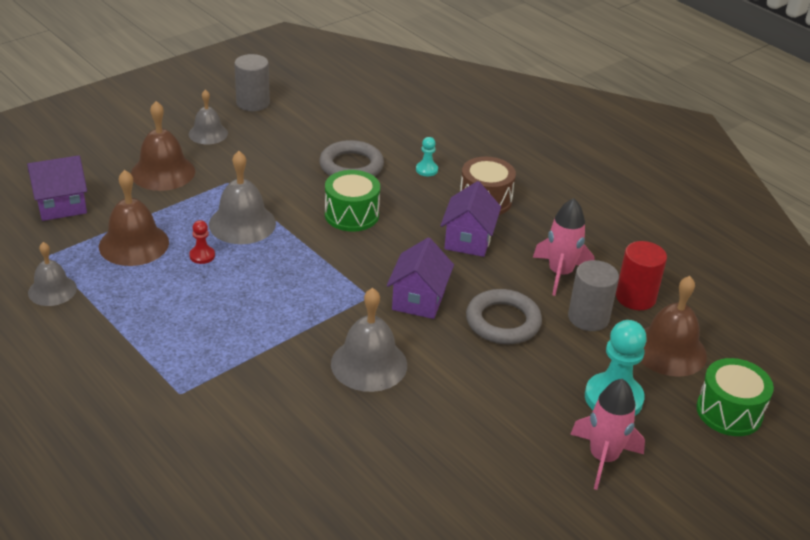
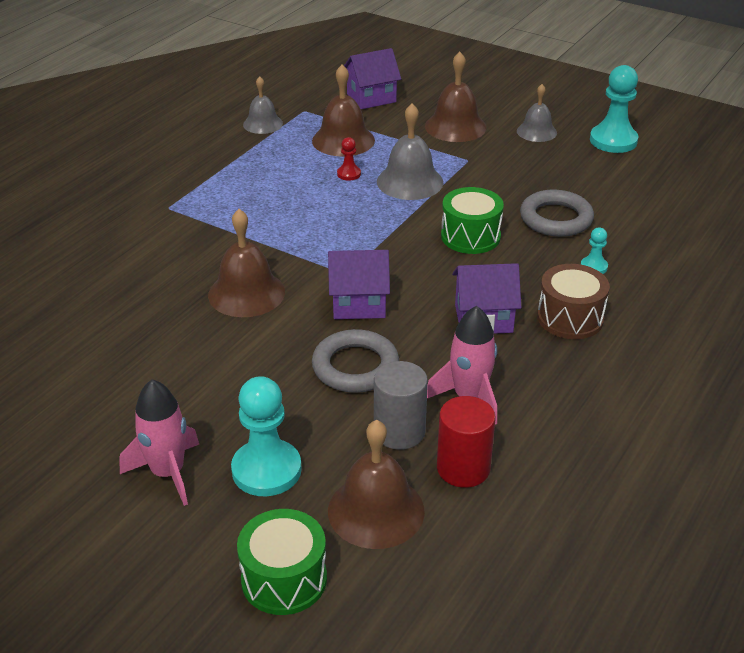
camera: 75 degrees right, 0 degrees up
purple house [27,155,87,221] -> purple house turned 75 degrees counterclockwise [344,48,401,109]
grey cylinder [234,54,270,111] -> turquoise pawn [590,65,638,153]
grey bell [331,288,407,392] -> brown bell [208,209,285,317]

